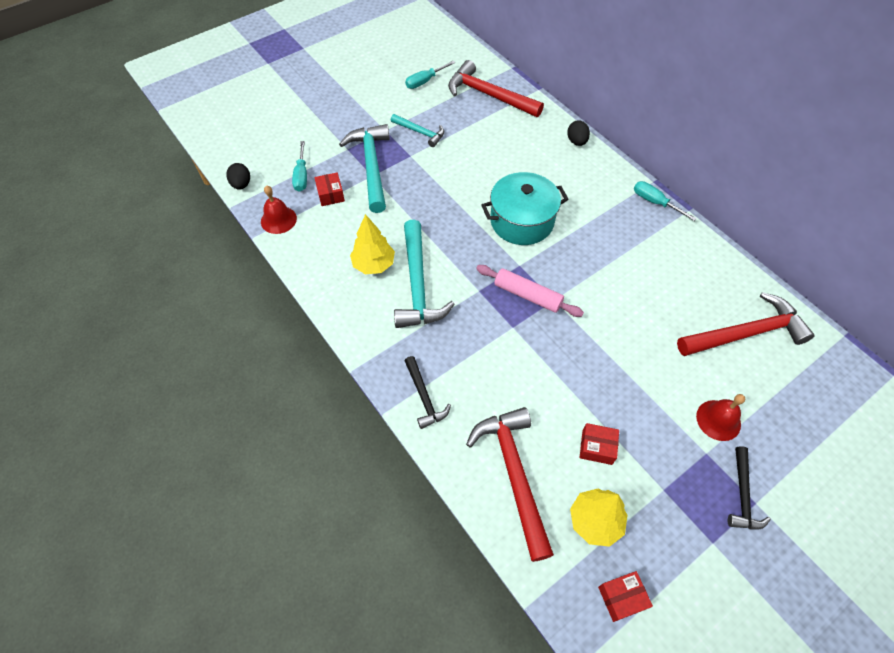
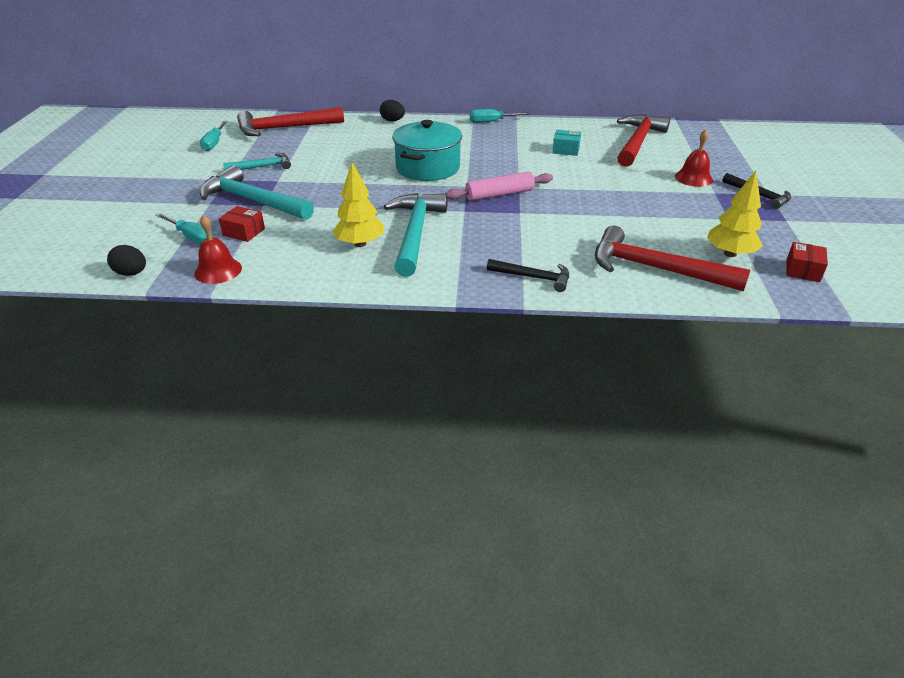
camera: 50 degrees left, 20 degrees down
turquoise hammer [394,220,455,328] -> turquoise hammer turned 120 degrees counterclockwise [384,193,448,277]
red box [579,423,619,465] -> none
none -> turquoise box [552,130,581,156]

